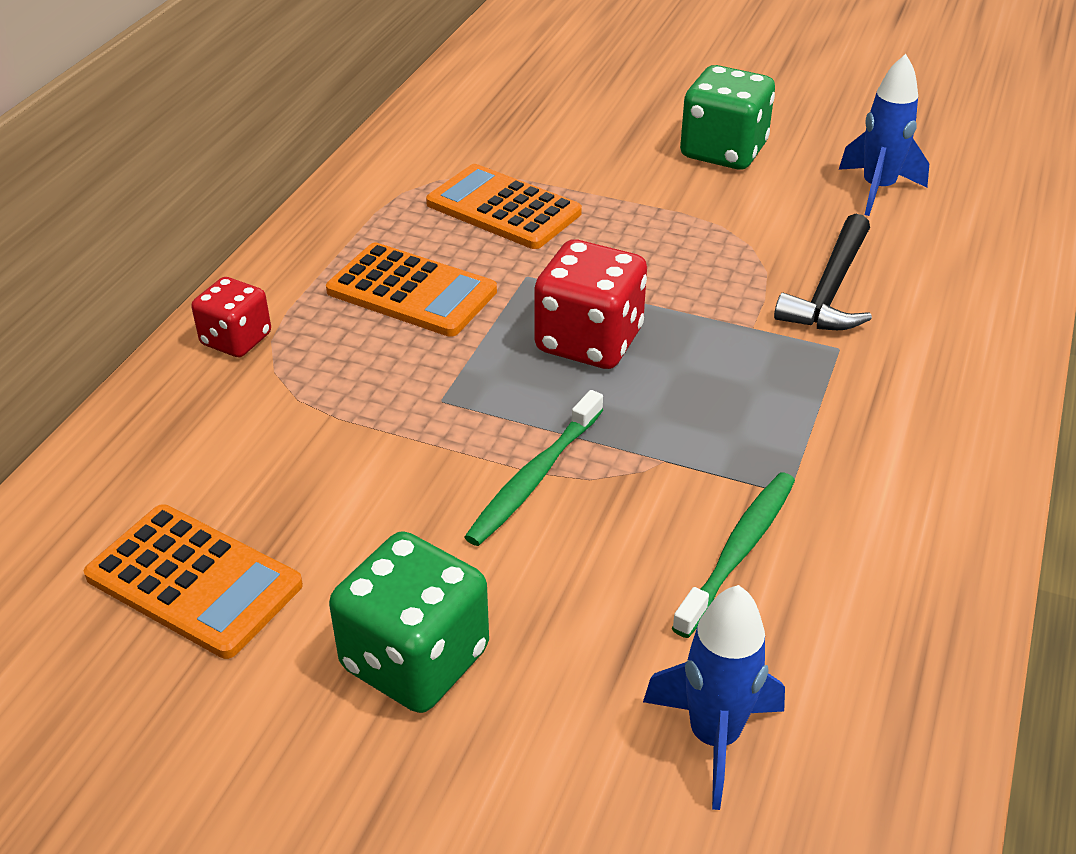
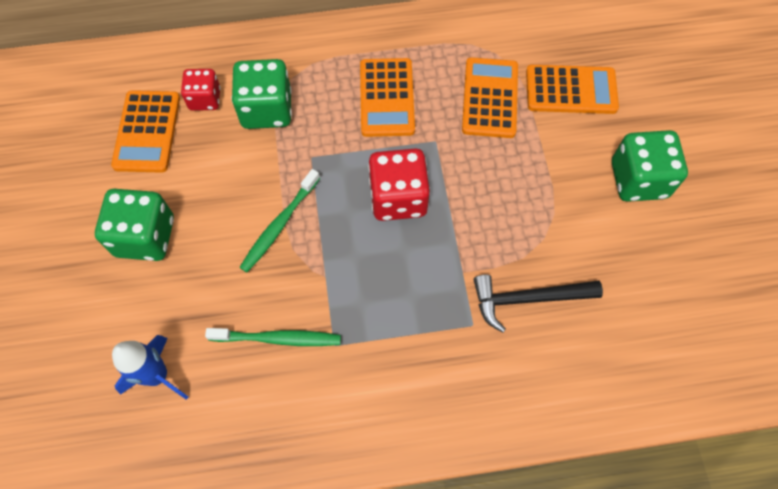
camera: 60 degrees right, 25 degrees up
red dice [191,277,271,357] -> red dice moved to [181,69,220,111]
green toothbrush [464,390,603,546] -> green toothbrush turned 60 degrees counterclockwise [239,169,320,272]
blue rocket [839,54,929,216] -> none
none -> green dice [232,59,292,129]
none -> orange calculator [526,65,619,114]

